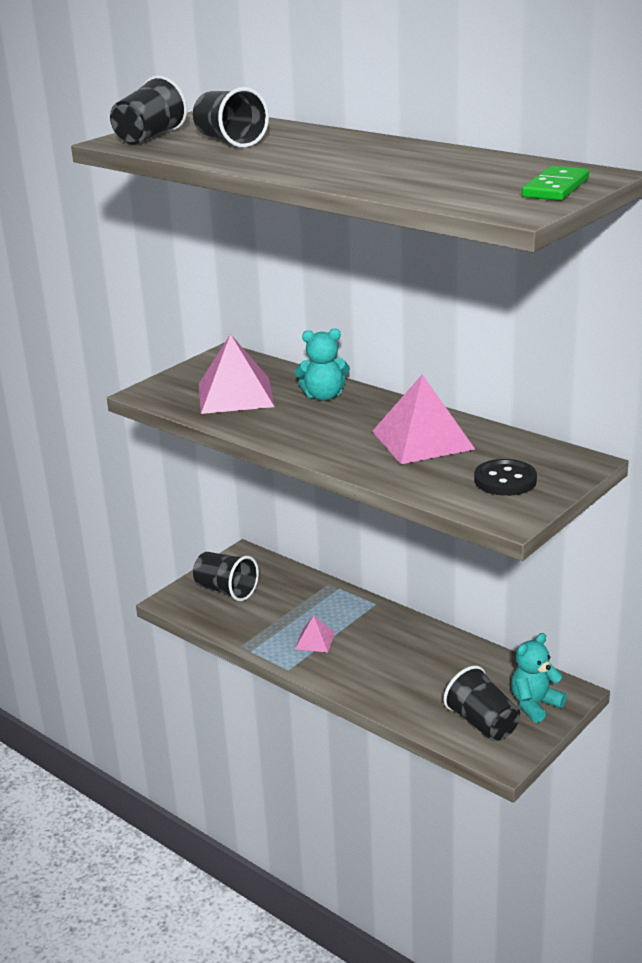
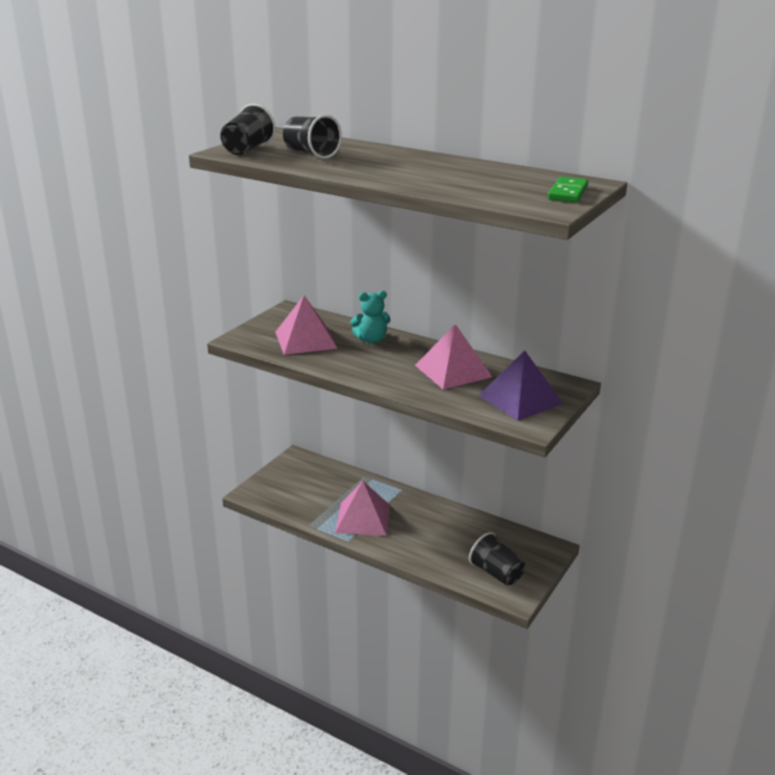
camera: 10 degrees left, 0 degrees up
black cup [193,552,259,601] -> none
pink pyramid [295,615,335,652] -> pink pyramid [335,481,390,536], size x2.04
black button [474,459,537,496] -> purple pyramid [478,350,564,421]
turquoise teddy bear [511,633,567,723] -> none

